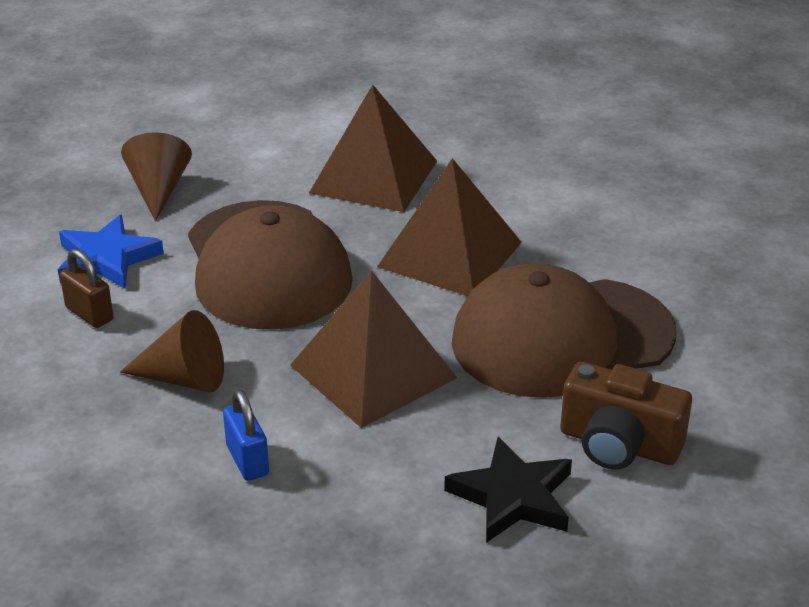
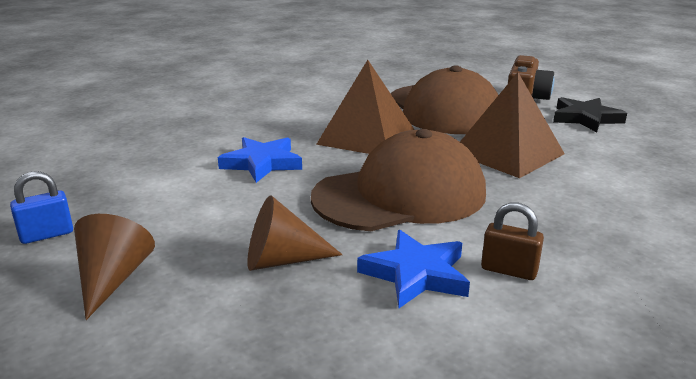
camera: 95 degrees left, 10 degrees down
brown padlock [60,249,113,328] -> brown padlock turned 75 degrees clockwise [481,202,544,280]
brown cone [120,310,224,392] -> brown cone moved to [74,214,155,320]
blue padlock [223,389,269,481] -> blue padlock moved to [10,171,73,244]
brown pyramid [309,85,437,212] -> blue star [218,137,302,183]

